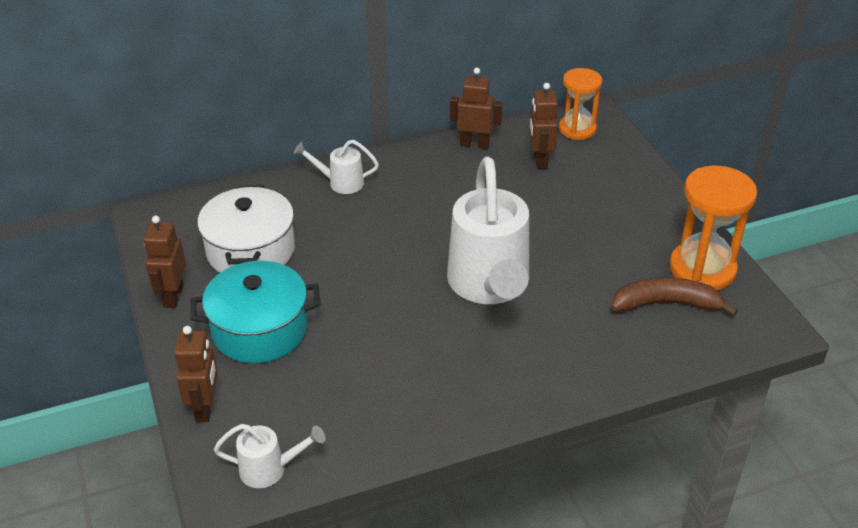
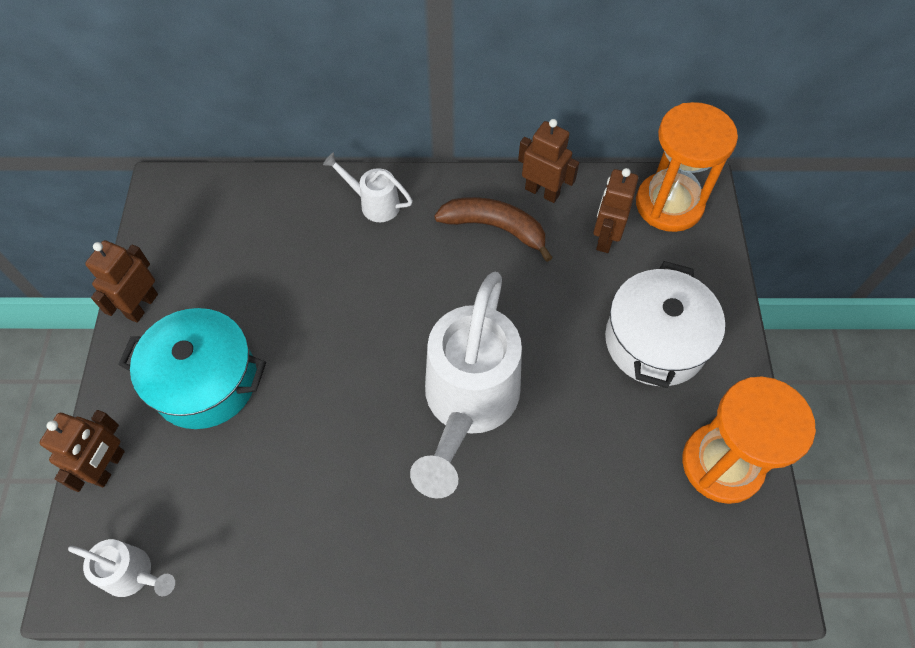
camera: 20 degrees right, 20 degrees up
white pot [197,185,295,273] -> white pot moved to [605,261,725,388]
orange hourglass [559,68,602,140] -> orange hourglass [636,102,738,232], size x1.51
brown banana [611,277,738,316] -> brown banana moved to [434,197,553,262]

